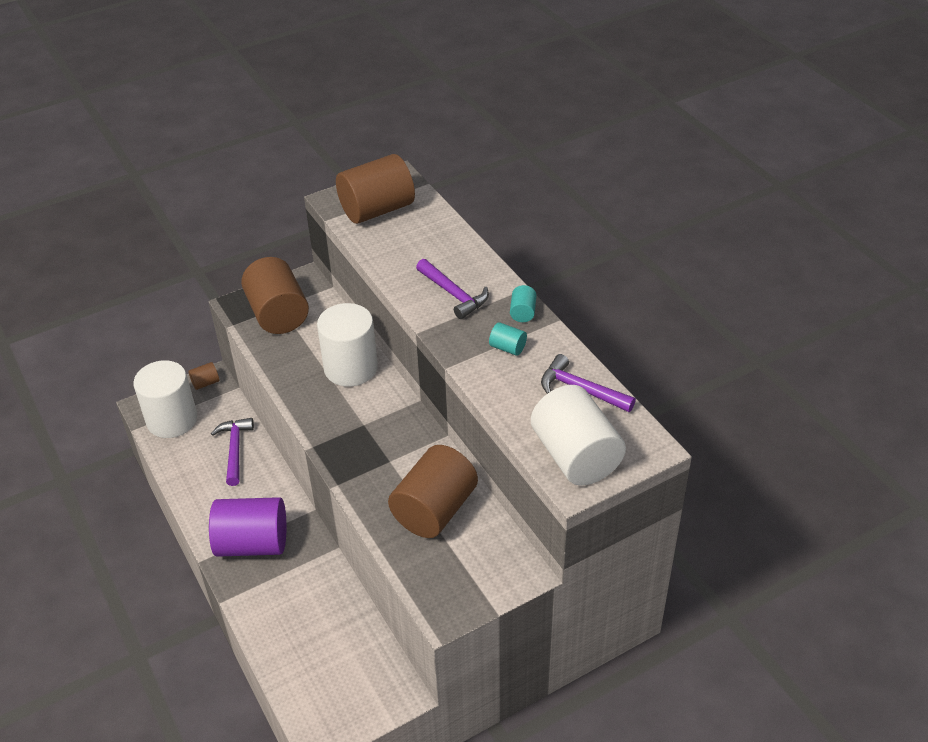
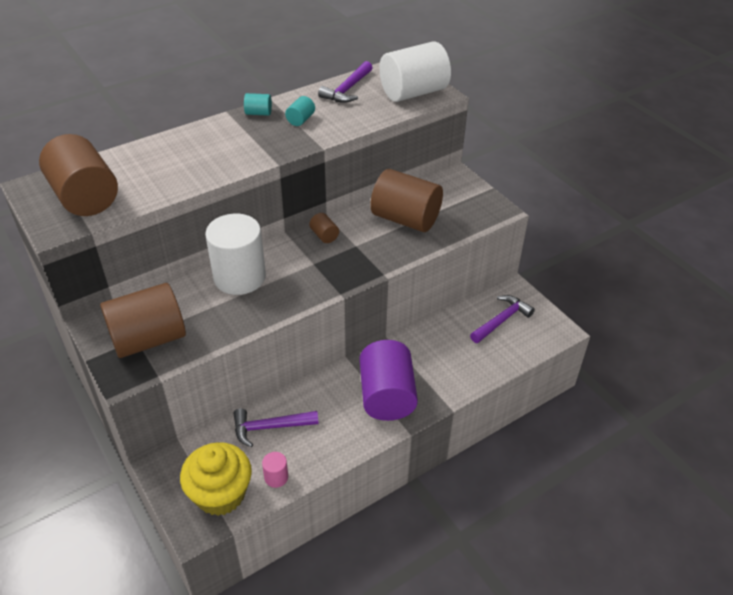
camera: 95 degrees left, 0 degrees up
white cylinder [133,360,197,438] -> yellow cupcake [180,442,252,516]
brown cylinder [188,362,219,390] -> brown cylinder moved to [309,213,339,243]
purple hammer [416,259,489,319] -> purple hammer moved to [470,295,535,343]
none -> pink cylinder [262,452,288,488]

